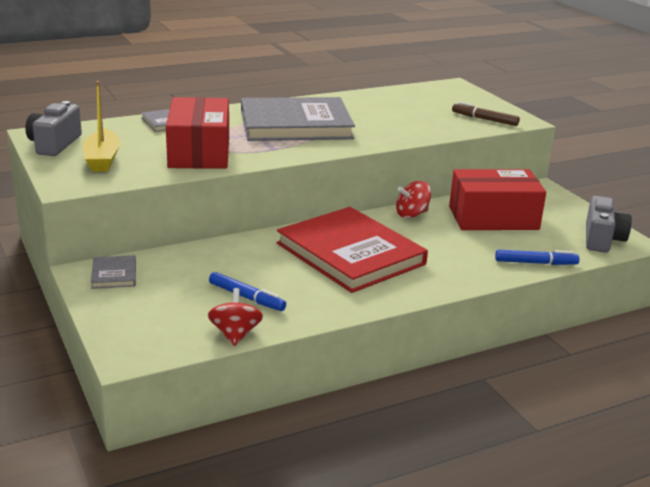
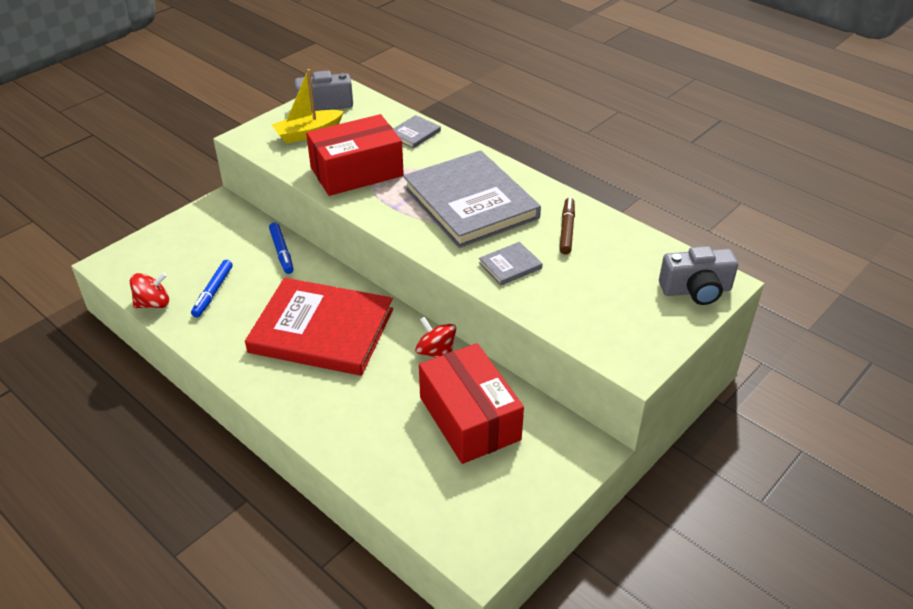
camera: 70 degrees right, 15 degrees up
grey book [91,255,136,289] -> grey book moved to [479,242,543,285]
red book [277,207,428,293] -> red book turned 75 degrees clockwise [245,278,393,376]
brown marker [452,102,520,126] -> brown marker moved to [559,198,575,254]
blue marker [495,249,580,265] -> blue marker moved to [269,222,293,274]
grey camera [586,196,632,253] -> grey camera moved to [659,246,738,305]

